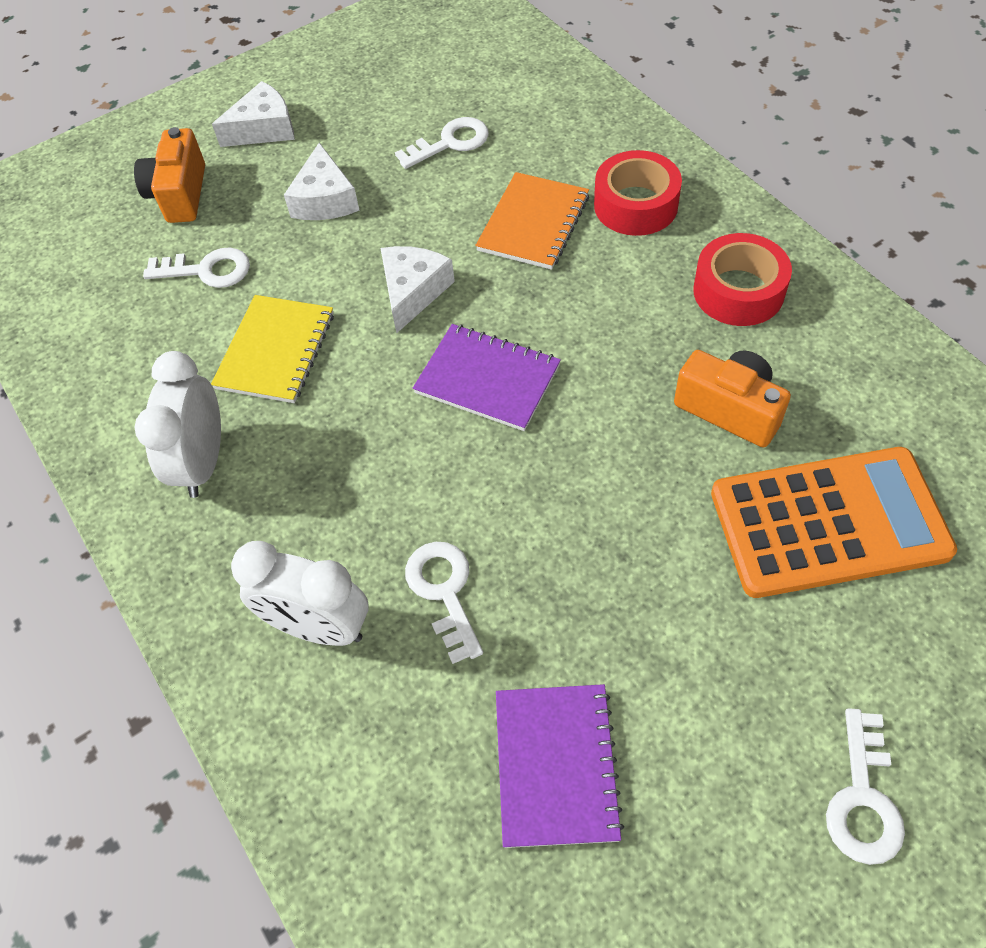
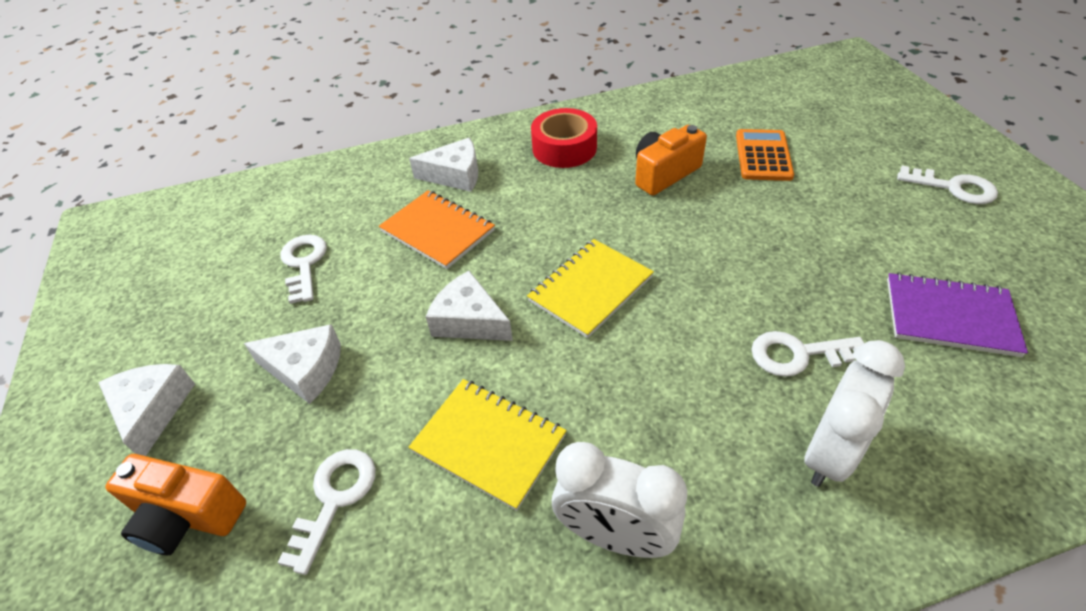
camera: 75 degrees left, 10 degrees down
purple notebook [413,324,561,431] -> yellow notebook [527,239,654,338]
red tape [594,150,682,236] -> white cheese [409,138,478,192]
orange calculator [711,447,957,598] -> orange calculator [736,129,794,181], size x0.58

